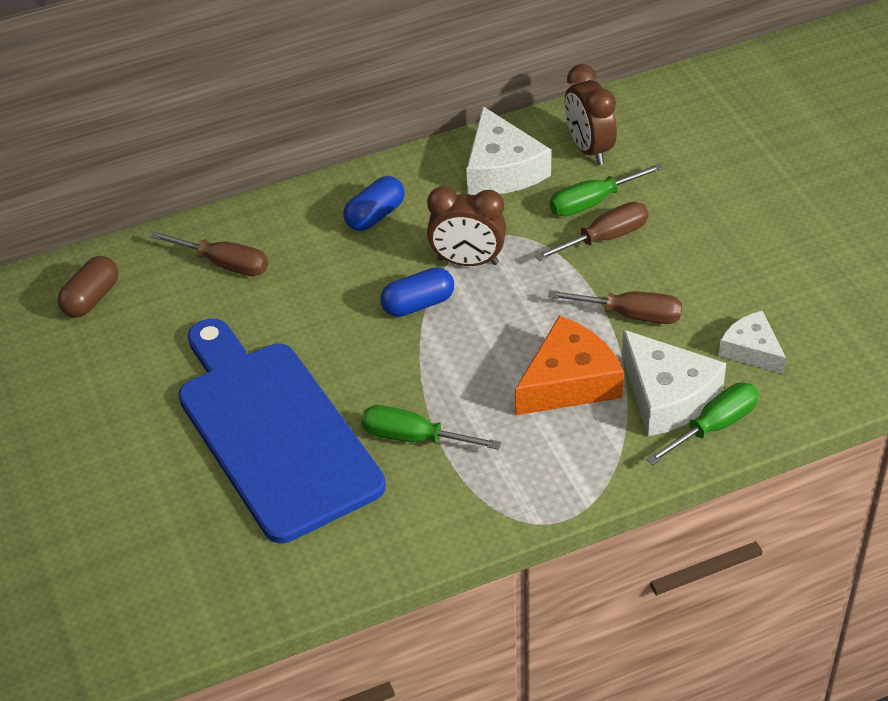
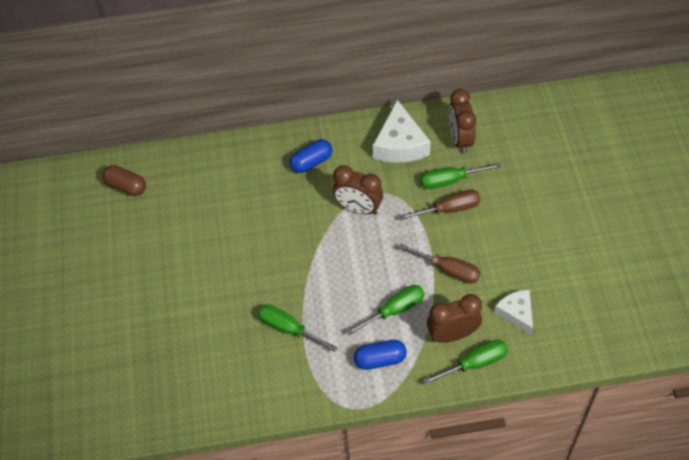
camera: 15 degrees right, 10 degrees up
brown capsule [57,256,119,318] -> brown capsule turned 75 degrees clockwise [102,165,146,196]
brown screwdriver [150,231,268,276] -> none
blue cutting board [178,319,386,543] -> none
blue capsule [380,267,454,317] -> blue capsule moved to [354,340,407,370]
orange cheese [515,315,624,415] -> green screwdriver [346,285,425,335]
white cheese [622,330,726,437] -> brown clock [427,294,482,343]

